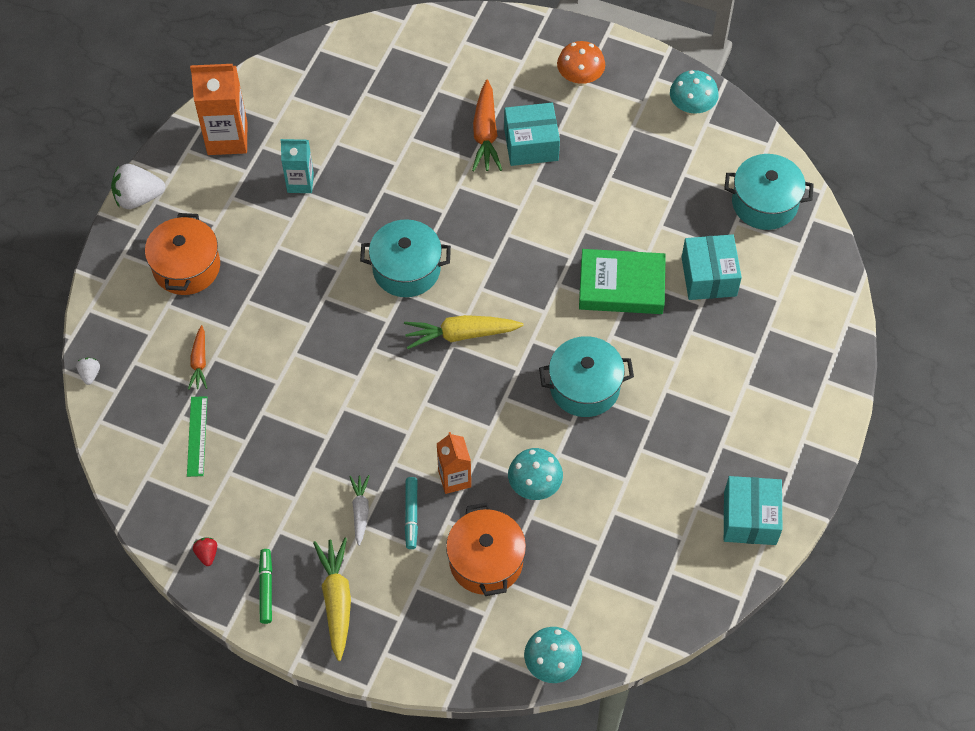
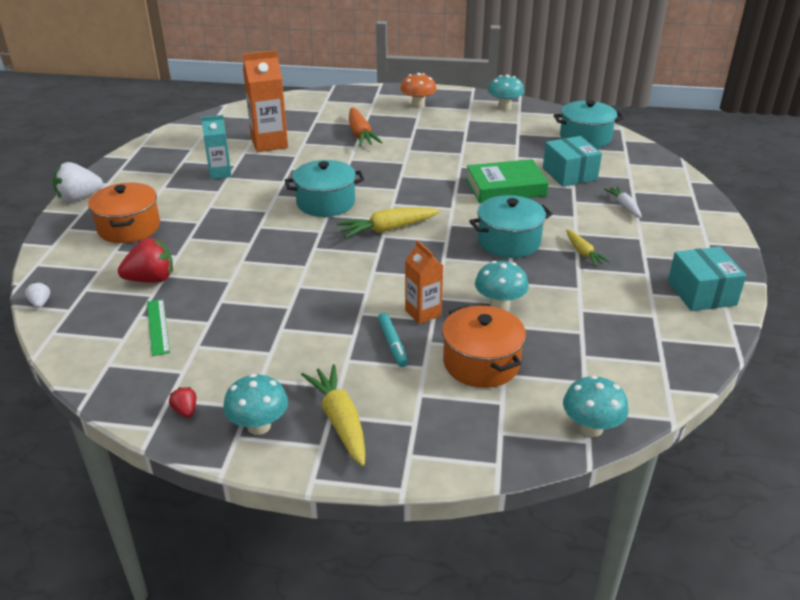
camera: 15 degrees left, 25 degrees down
orange carrot [188,325,207,390] -> red strawberry [118,238,173,283]
orange carton [190,64,247,155] -> orange carton moved to [243,50,288,152]
green marker [259,549,272,624] -> turquoise mushroom [223,374,288,435]
white carrot [350,475,369,546] -> white carrot moved to [604,186,642,218]
turquoise box [504,103,560,166] -> none
none -> yellow carrot [566,230,610,266]

